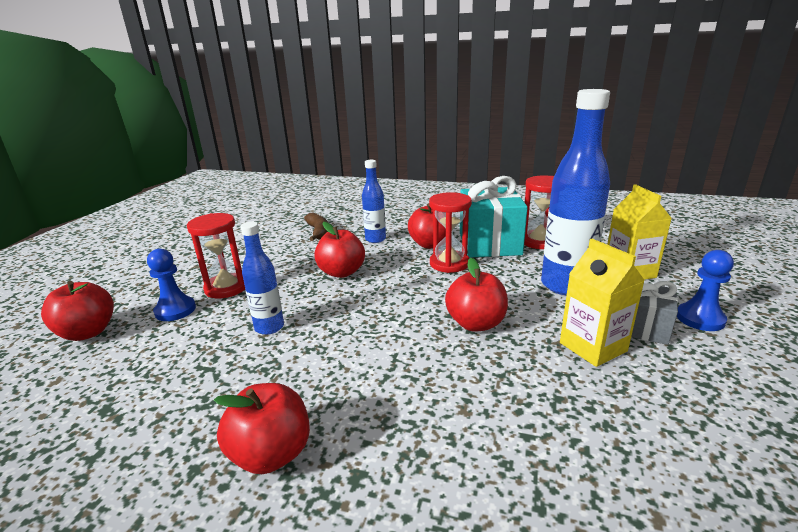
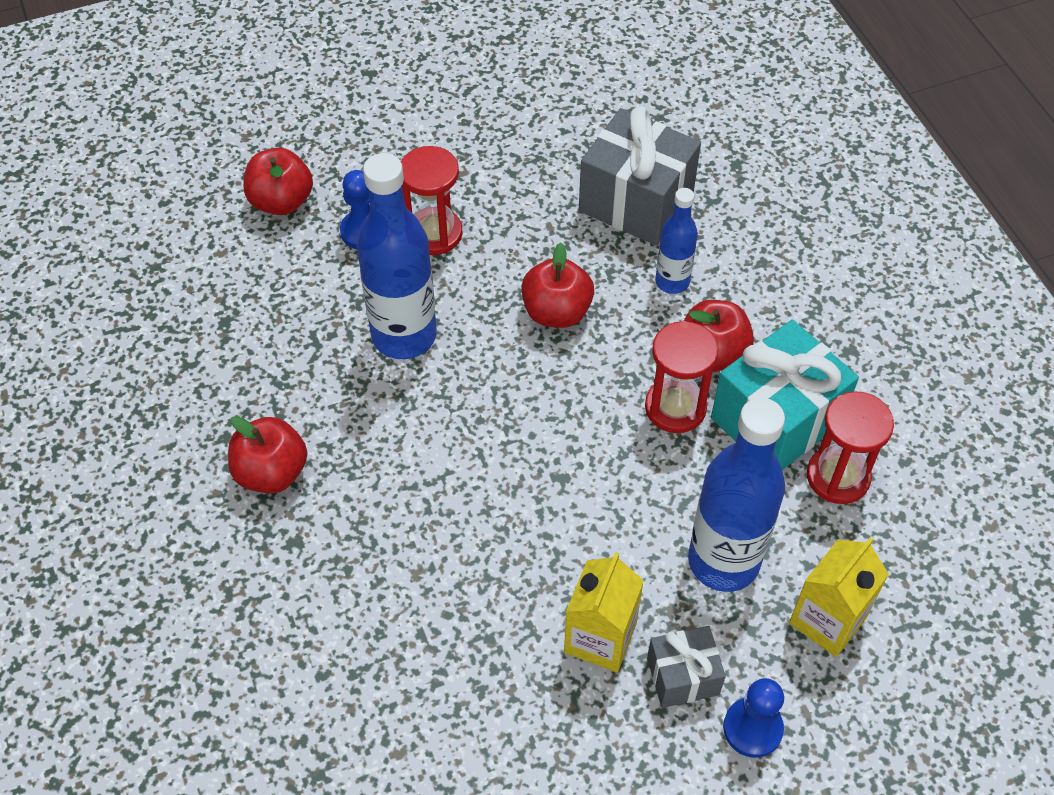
camera: 50 degrees right, 30 degrees up
blue bottle [240,222,284,335] -> blue bottle [357,153,437,359], size x1.84
brown banana [304,212,328,241] -> grey gift [579,106,701,245]
red apple [445,258,508,332] -> none

